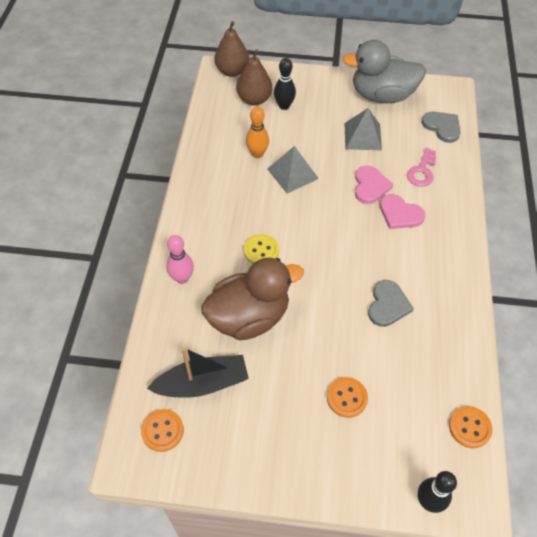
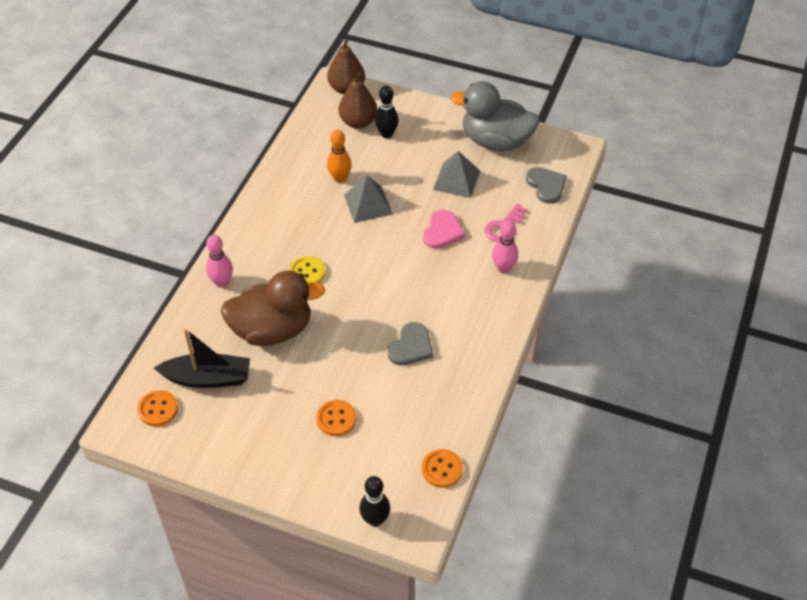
camera: 15 degrees right, 5 degrees down
pink heart [380,194,425,229] -> none
none -> pink bowling pin [492,220,518,273]

